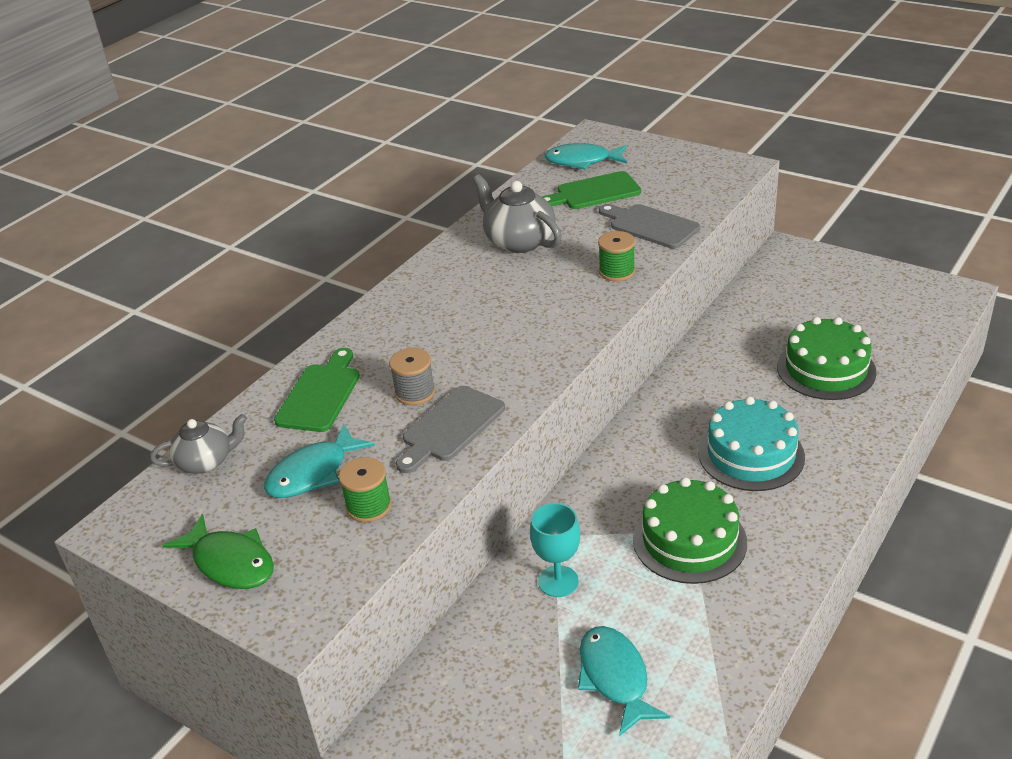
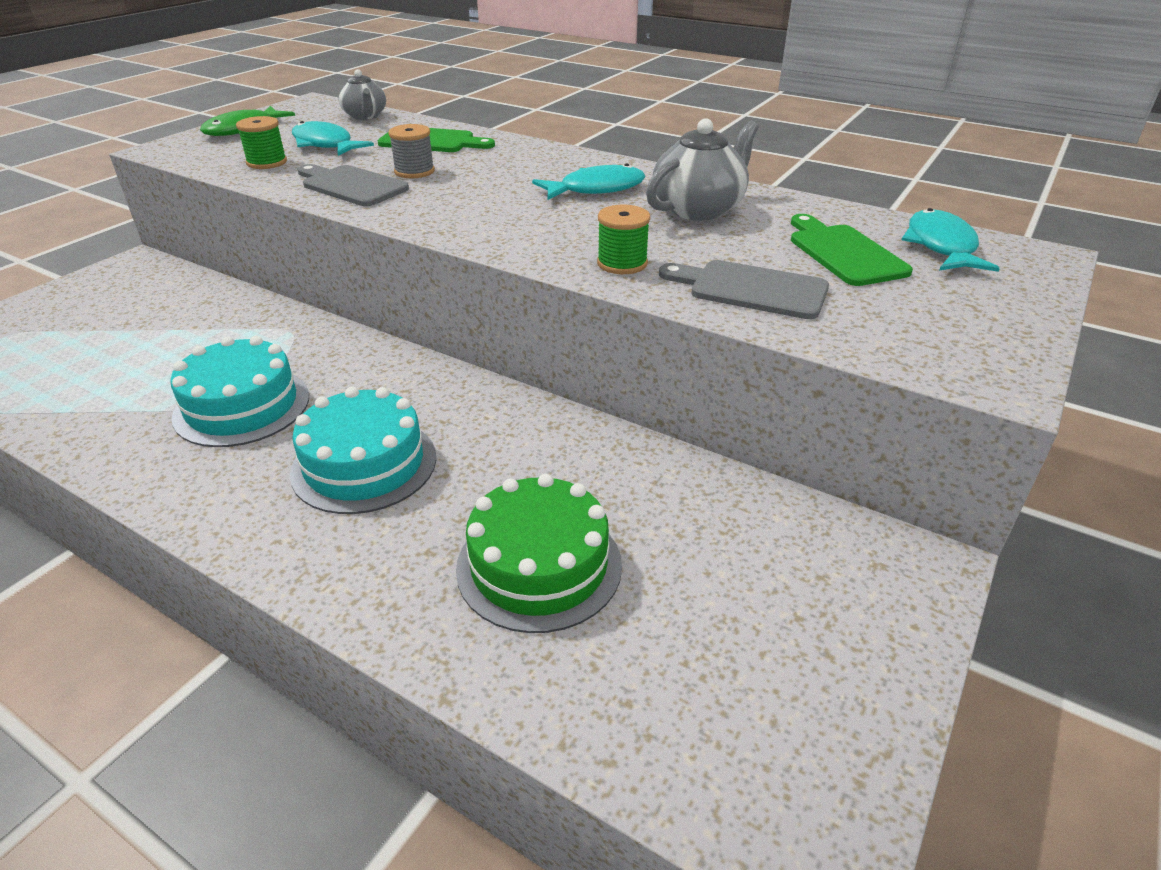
camera: 85 degrees right, 0 degrees up
turquoise goblet [530,503,580,597] -> none
turquoise fish [578,626,670,736] -> turquoise fish moved to [532,163,646,200]
grey cutting board [599,204,700,249] -> grey cutting board turned 105 degrees counterclockwise [659,260,829,319]
green cake [633,477,747,584] -> turquoise cake [170,336,309,447]

